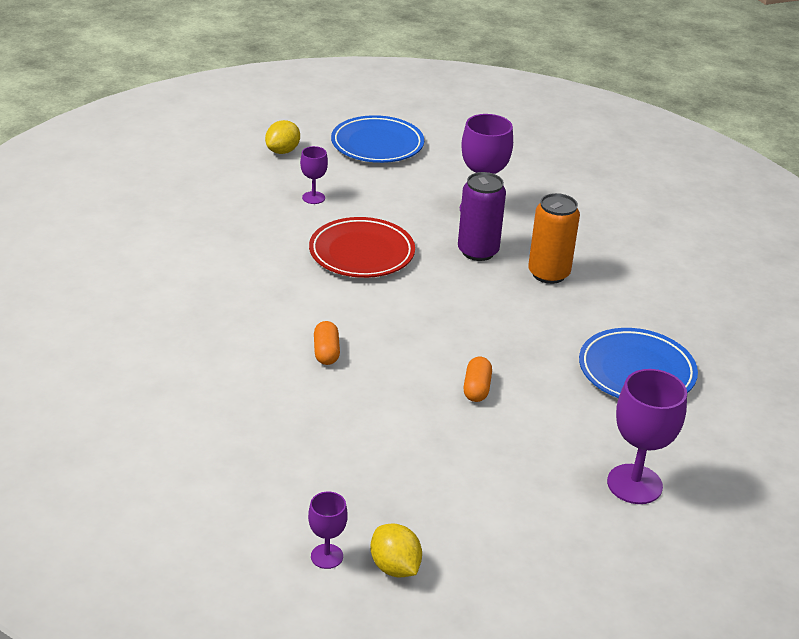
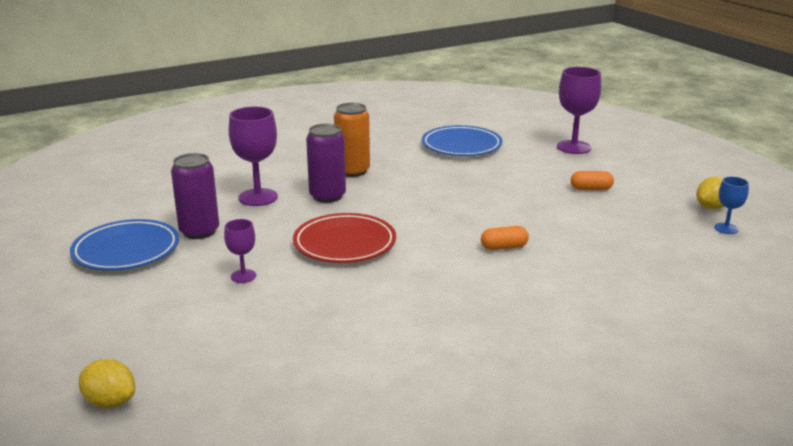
camera: 95 degrees left, 10 degrees down
yellow lemon [265,120,300,154] -> yellow lemon moved to [79,359,135,408]
purple goblet [308,491,348,569] -> blue goblet [714,176,749,234]
orange capsule [463,357,492,402] -> orange capsule moved to [571,171,614,190]
none -> purple can [171,153,219,239]

